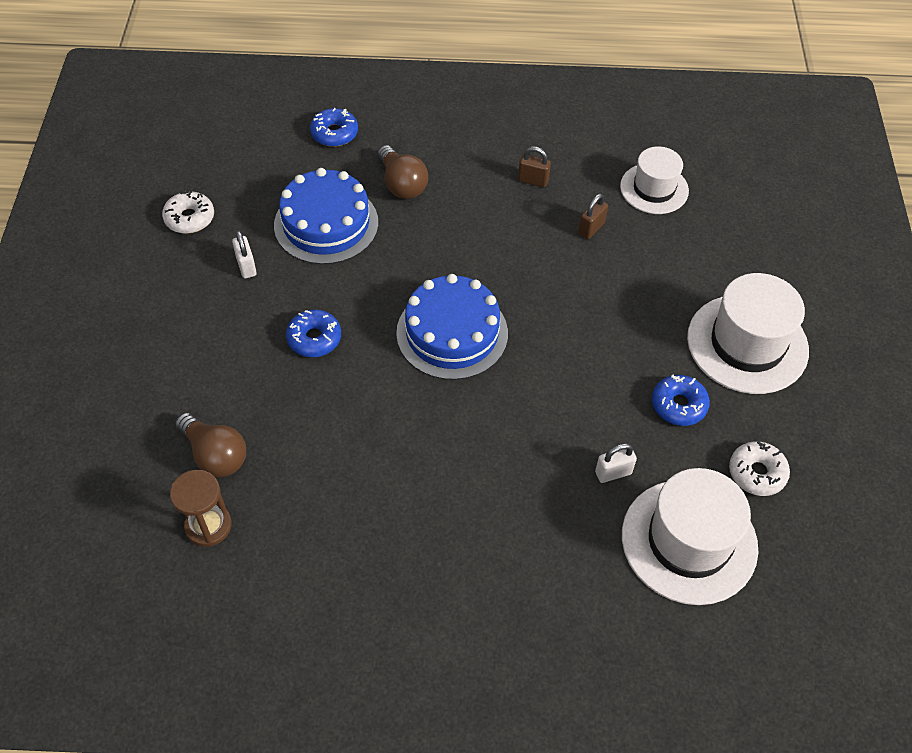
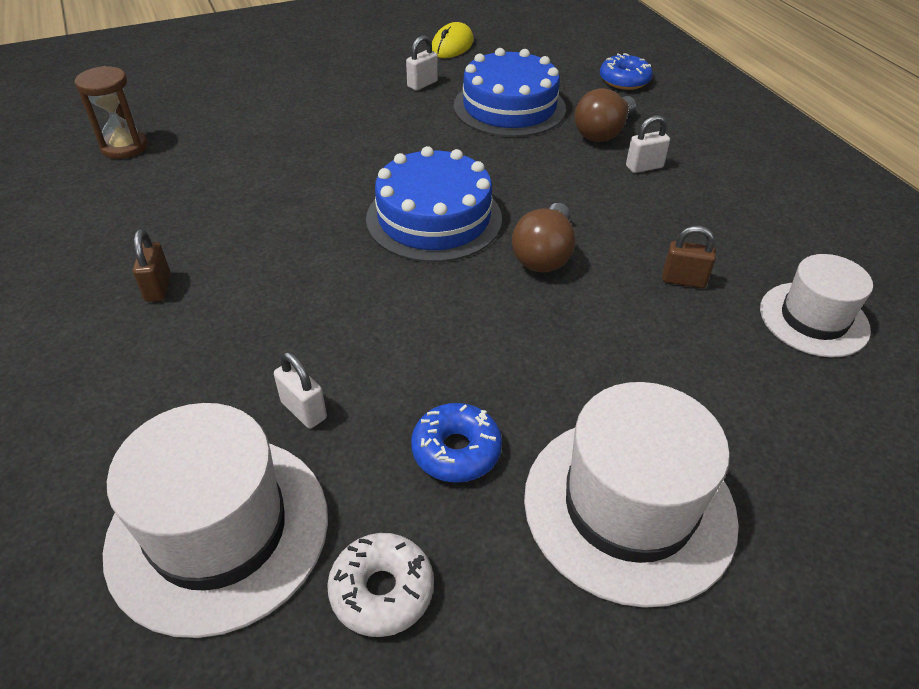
camera: 65 degrees right, 10 degrees down
white donut [162,191,214,234] -> yellow mouse [432,22,474,58]
brown light bulb [175,413,246,477] -> brown light bulb moved to [512,203,576,273]
blue donut [286,310,341,357] -> none
brown padlock [518,146,551,187] -> brown padlock moved to [133,229,170,302]
none -> white padlock [626,115,670,173]

